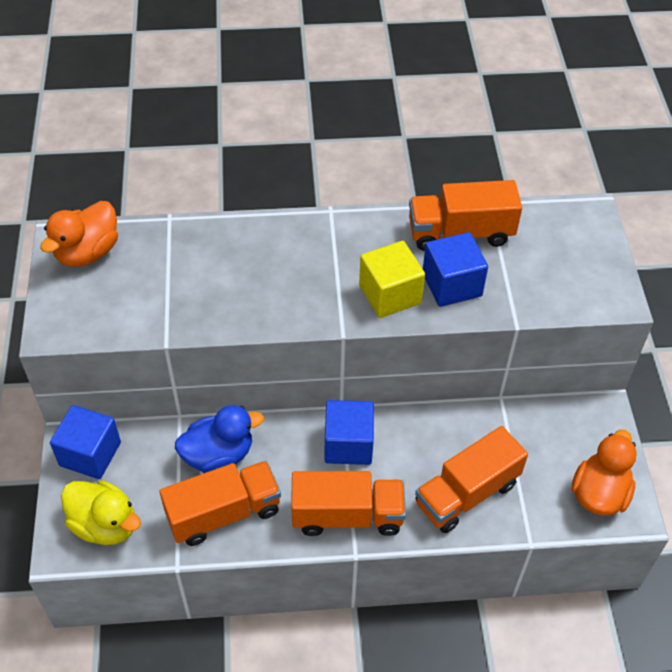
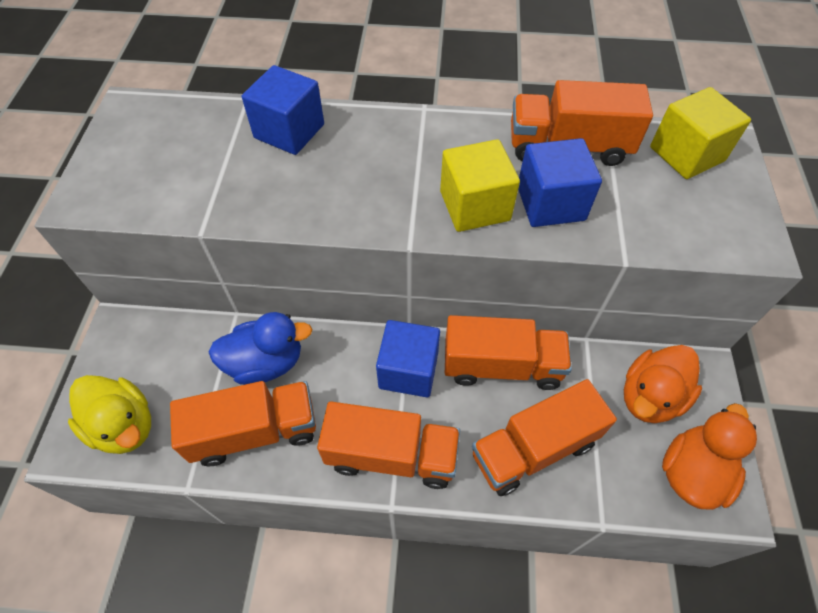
camera: 10 degrees right, 5 degrees up
orange duck [40,201,118,267] -> orange duck moved to [624,345,702,423]
blue cube [50,405,121,479] -> blue cube moved to [242,65,324,155]
none -> orange truck [445,315,572,390]
none -> yellow cube [650,87,751,179]

